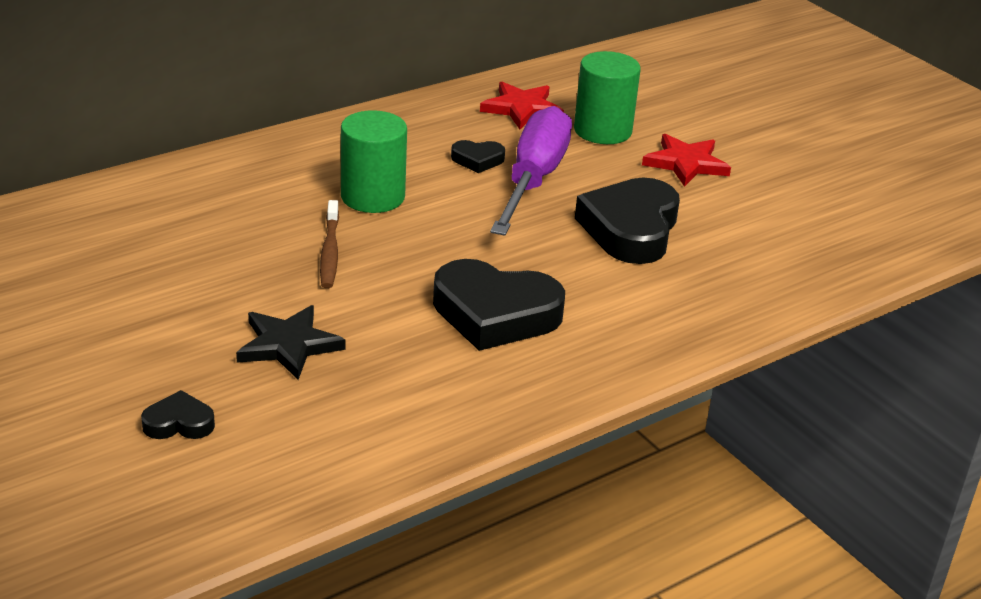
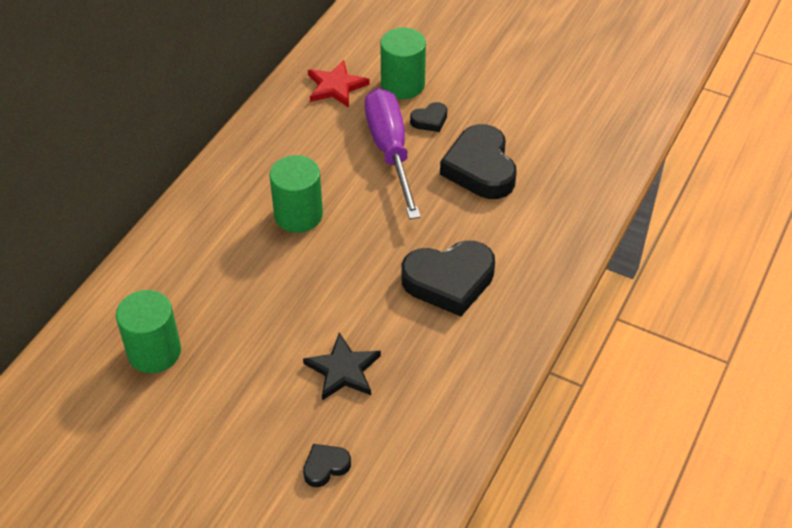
camera: 25 degrees left, 15 degrees up
brown toothbrush [320,200,339,288] -> none
black heart [451,140,505,173] -> black heart moved to [410,102,447,132]
red star [642,134,731,187] -> none
none -> green cylinder [116,290,181,373]

